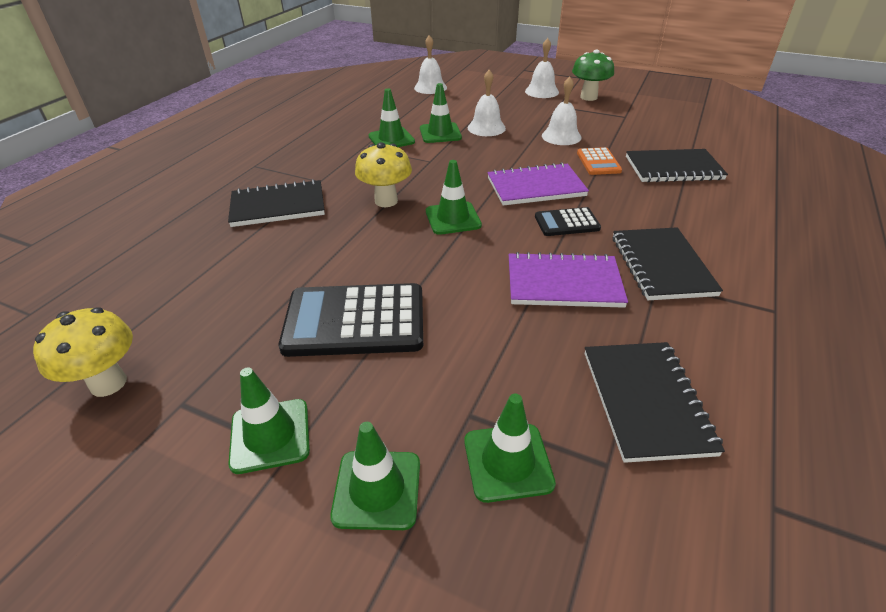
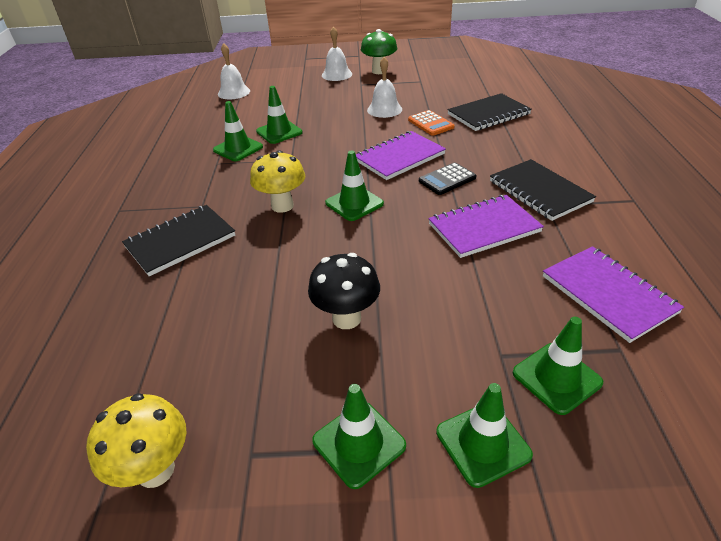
camera: 25 degrees left, 0 degrees up
black calculator [279,283,423,357] -> black mushroom [308,253,380,329]
white bell [468,70,506,136] -> none
black notebook [585,342,725,463] -> purple notebook [543,246,684,343]

